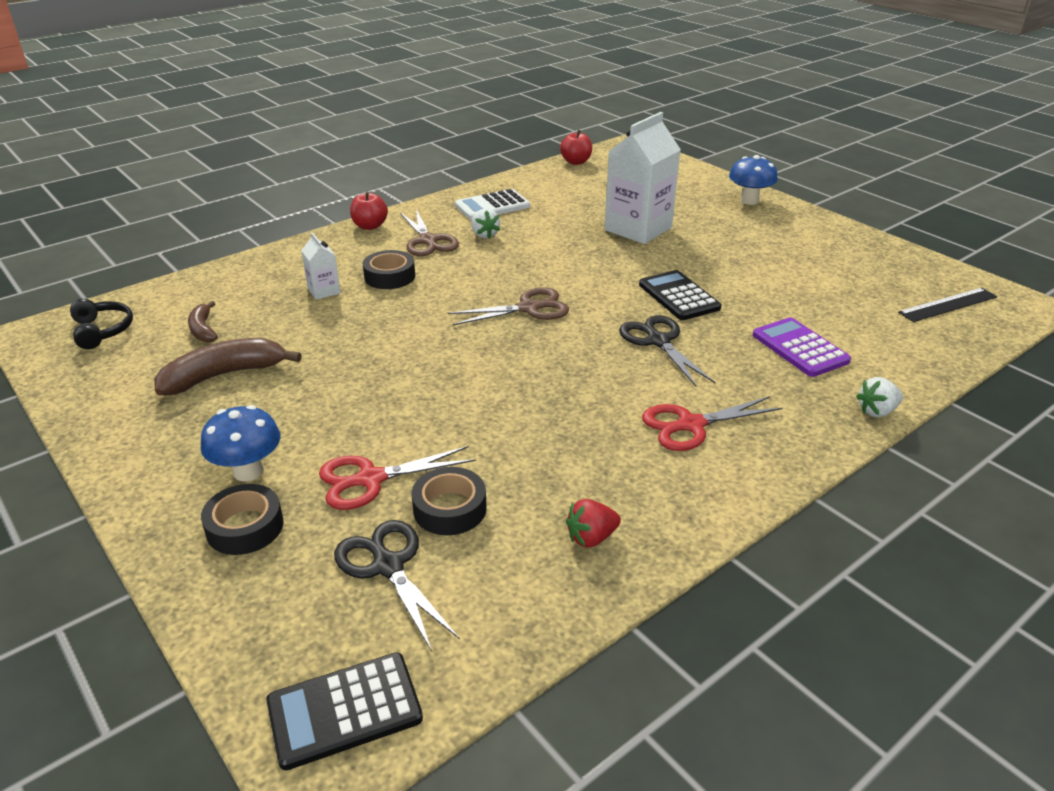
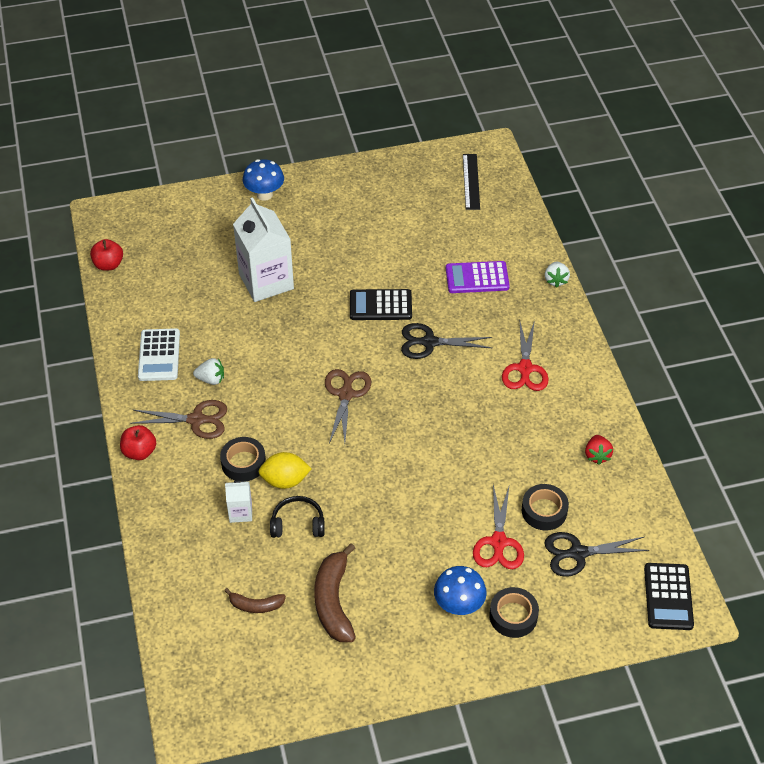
camera: 65 degrees left, 15 degrees up
black headphones [70,299,133,349] -> black headphones moved to [270,496,325,538]
none -> yellow lemon [258,452,311,489]

